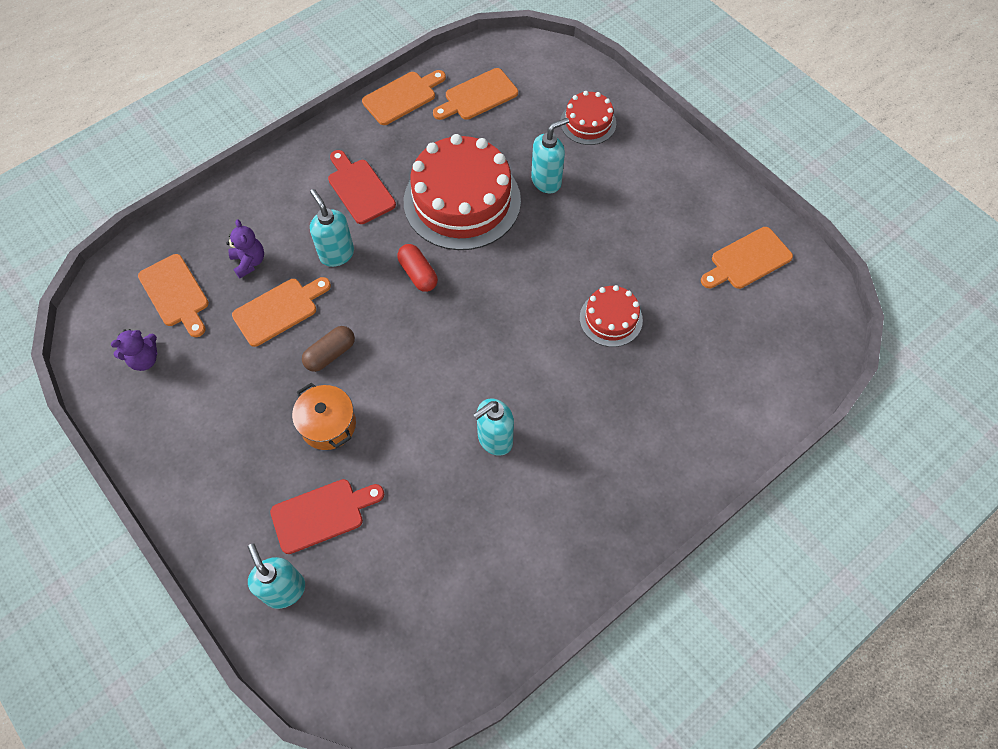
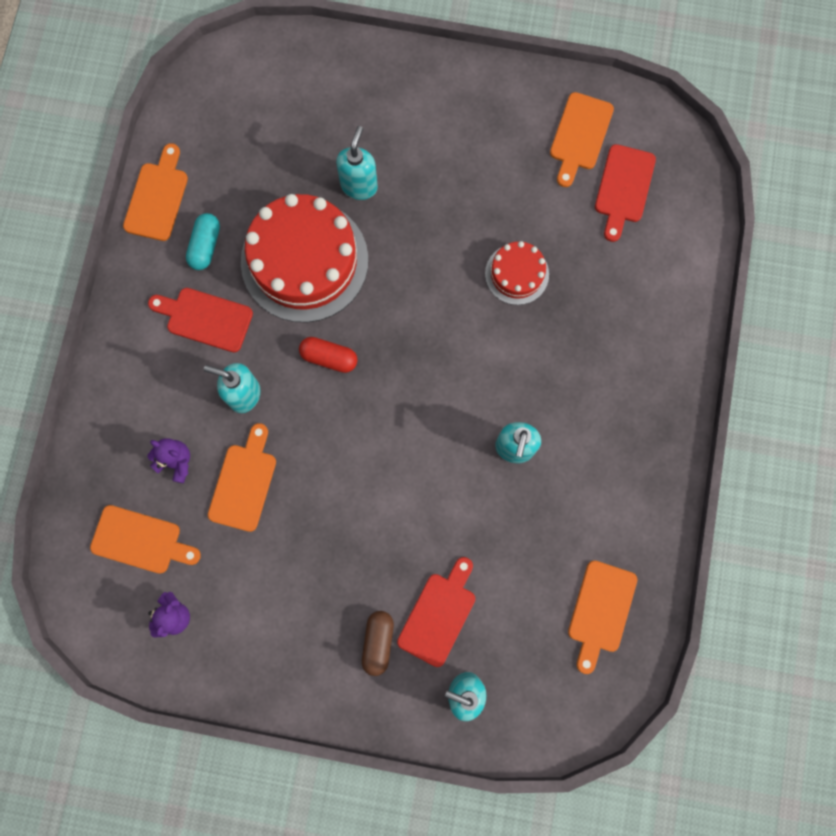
camera: 40 degrees left, 15 degrees up
orange pot [292,382,356,450] -> none
brown capsule [302,326,355,372] -> brown capsule moved to [362,611,394,676]
orange cutting board [433,68,518,120] -> orange cutting board moved to [568,561,637,674]
red cake [561,91,616,145] -> none
none -> turquoise capsule [186,213,220,270]
none -> red cutting board [595,144,656,242]

